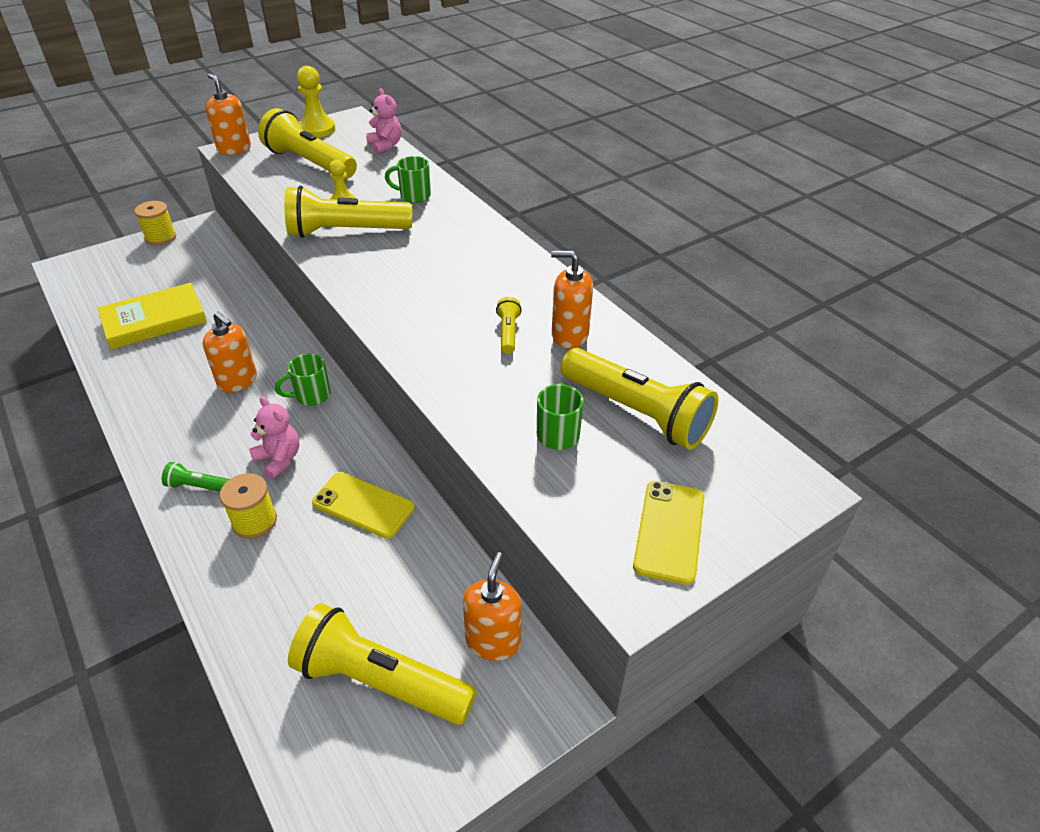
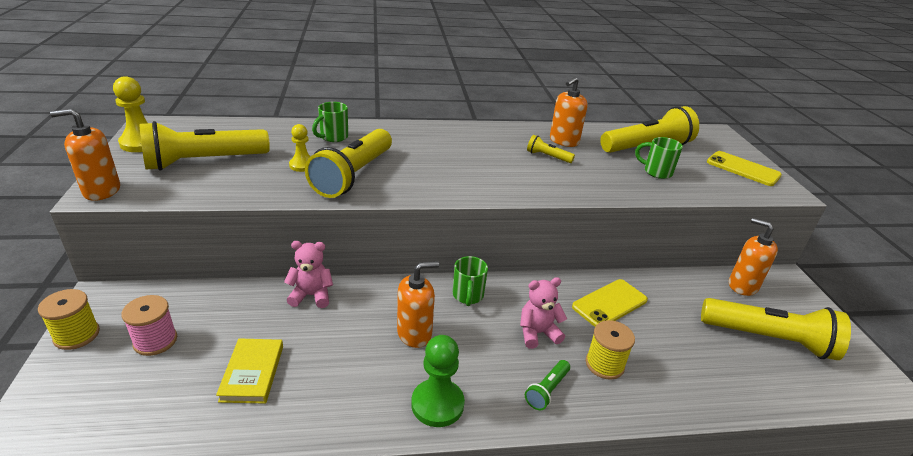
camera: 65 degrees left, 10 degrees down
yellow book [98,283,207,350] -> yellow book [216,338,283,404], size x0.65
yellow flashlight [288,603,477,725] -> yellow flashlight turned 120 degrees counterclockwise [701,298,851,360]
pink teddy bear [366,88,401,154] -> pink teddy bear moved to [284,241,333,308]
none -> pink spool [121,295,177,356]
none -> green pawn [411,335,465,427]

